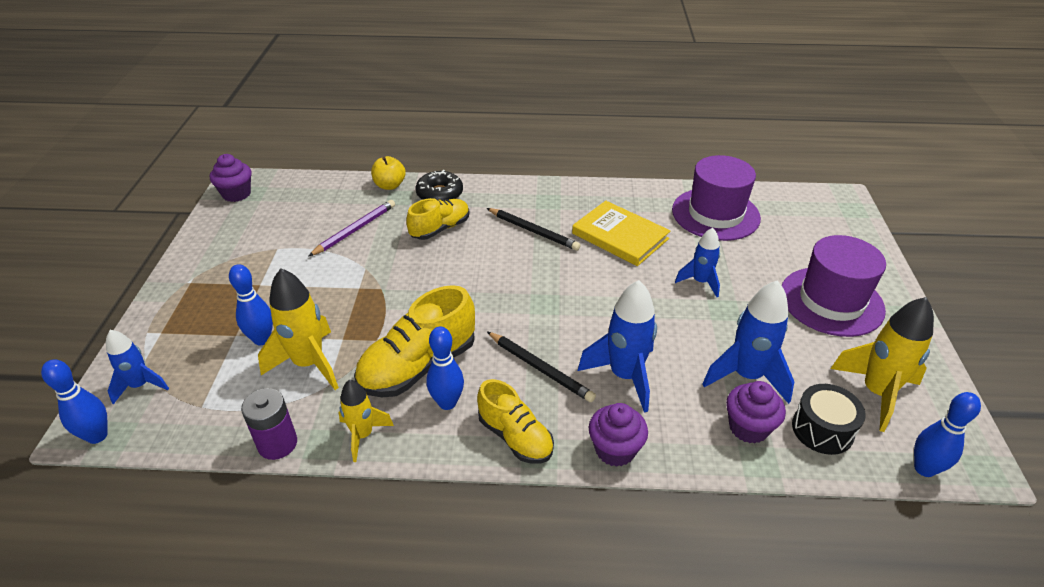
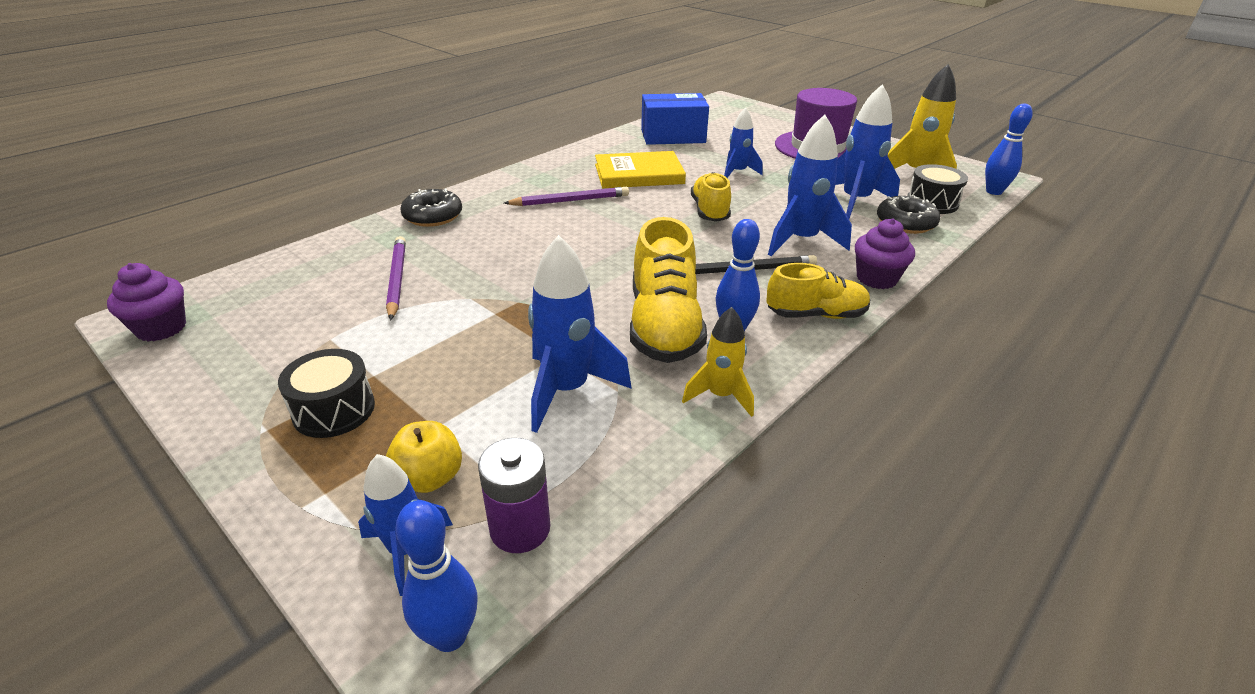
camera: 50 degrees left, 5 degrees down
blue bowling pin [229,264,273,345] -> none
purple battery [241,388,297,460] -> purple battery moved to [478,438,550,553]
yellow rocket [258,268,339,390] -> blue rocket [528,235,632,433]
yellow apple [371,156,406,190] -> yellow apple moved to [386,421,462,493]
yellow shoe [406,198,470,240] -> yellow shoe moved to [691,172,731,222]
black pencil [487,208,581,251] -> purple pencil [504,187,629,206]
purple hat [672,155,761,241] -> blue box [641,93,709,145]
purple cupcake [726,381,786,444] -> black donut [877,195,940,234]
none -> black drum [278,349,375,438]

